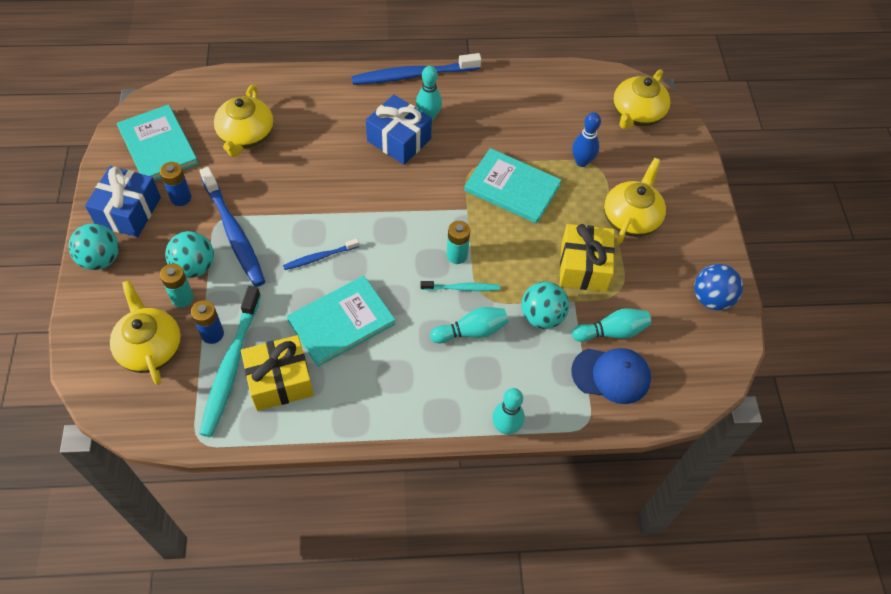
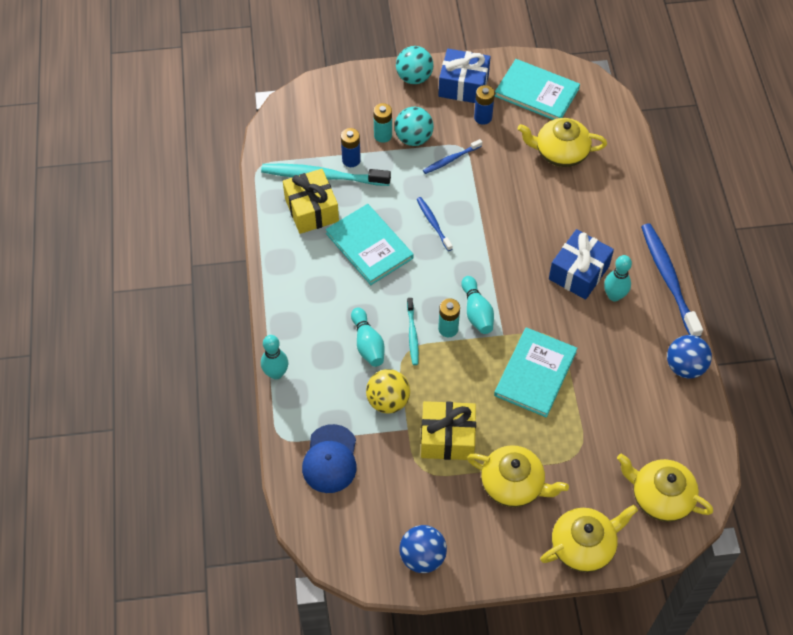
camera: 90 degrees right, 0 degrees up
yellow teapot [110,280,181,385] -> yellow teapot moved to [540,505,638,572]
turquoise book [117,104,198,181] -> turquoise book turned 60 degrees clockwise [495,59,580,120]
blue toothbrush [200,167,265,287] -> blue toothbrush [423,139,482,174], size x0.53
turquoise ball [521,281,569,329] -> yellow ball [366,369,410,413]
blue bowling pin [572,112,601,167] -> none
turquoise bowling pin [572,308,651,342] -> turquoise bowling pin moved to [461,276,494,334]
none -> blue ball [667,335,712,378]

